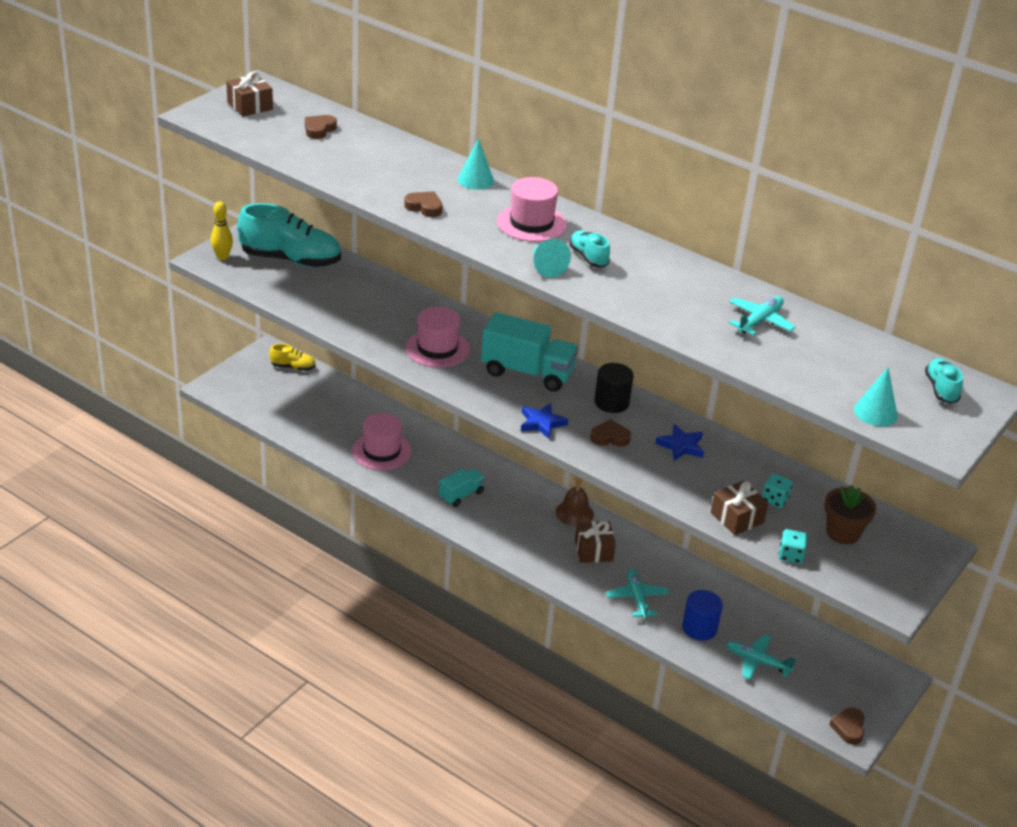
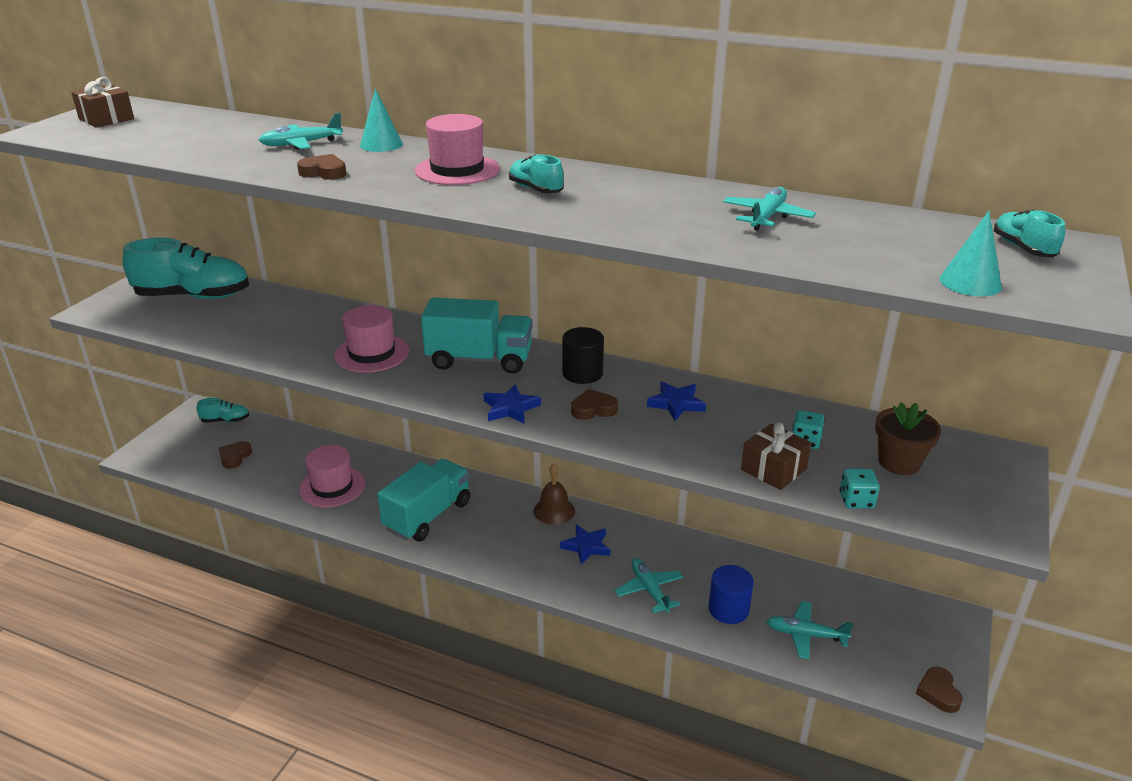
camera: 10 degrees left, 5 degrees down
yellow bowling pin [211,201,233,260] -> none
yellow shoe [269,344,315,371] -> turquoise shoe [197,398,249,423]
brown heart [305,115,337,139] -> brown heart moved to [219,441,252,469]
turquoise truck [439,468,485,507] -> turquoise truck [377,459,470,542], size x1.83
turquoise cone [534,238,571,278] -> none
brown gift [575,521,616,563] -> blue star [560,525,610,565]
none -> turquoise plane [259,113,343,150]

